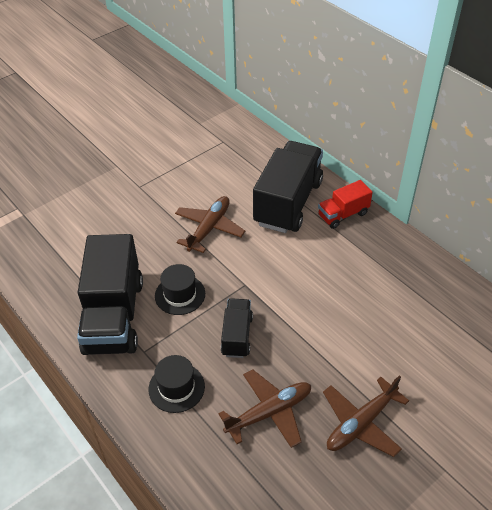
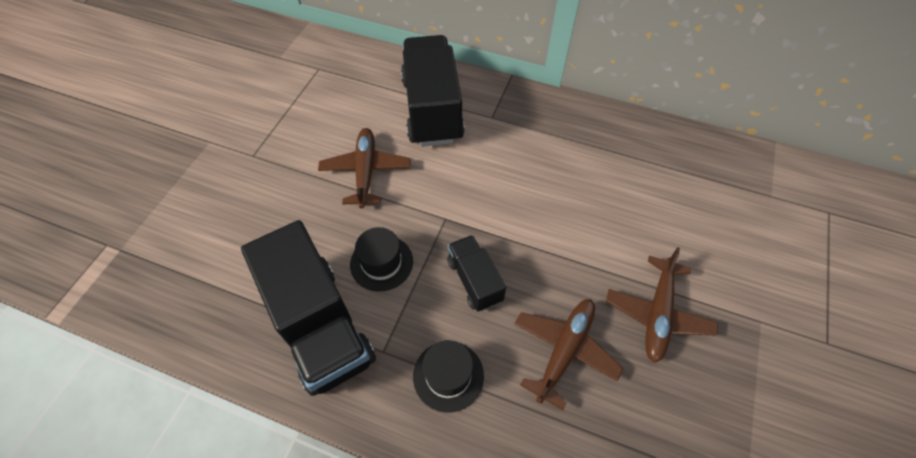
camera: 30 degrees left, 10 degrees up
red truck [318,180,373,229] -> none

